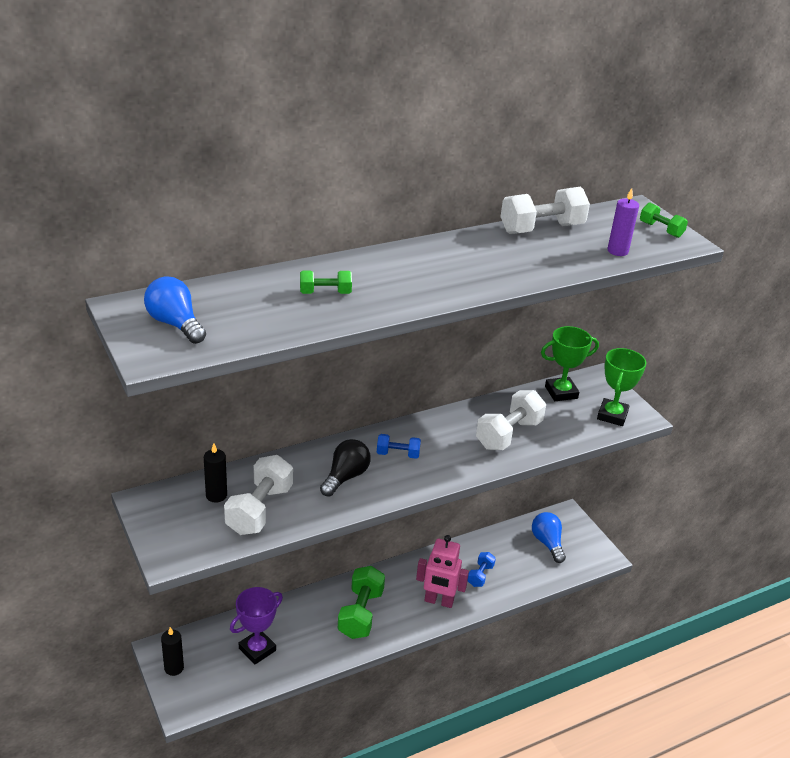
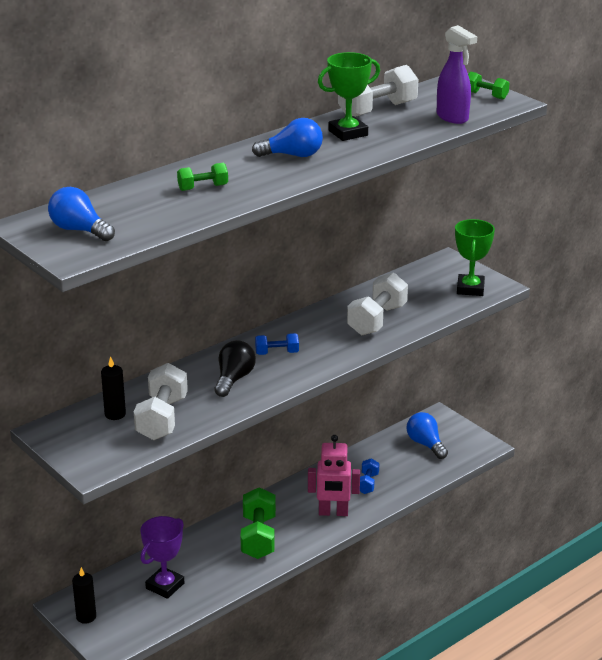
camera: 10 degrees left, 5 degrees down
green trophy [541,326,599,401] -> green trophy moved to [318,52,380,141]
purple candle [607,188,639,256] -> purple spray bottle [437,25,477,124]
none -> blue light bulb [252,118,323,157]

